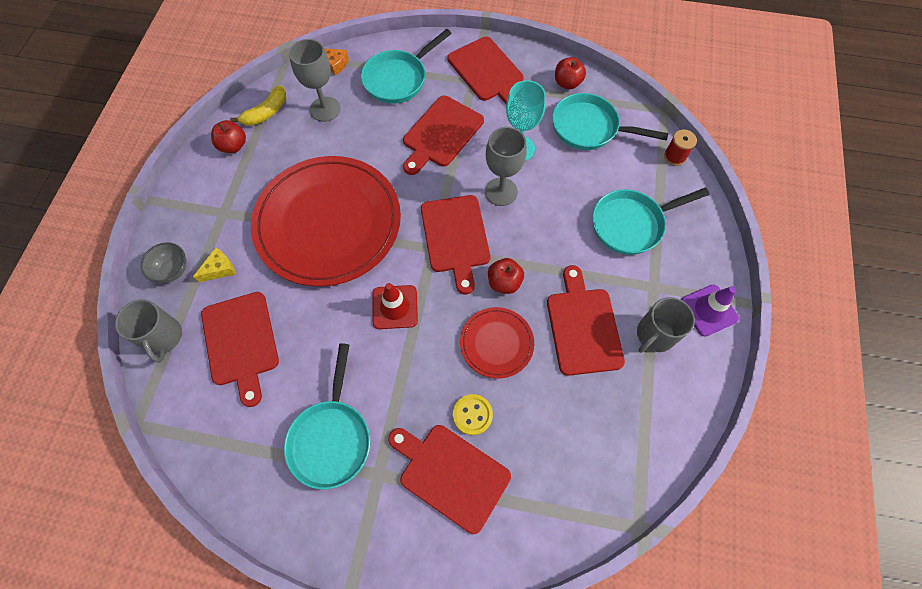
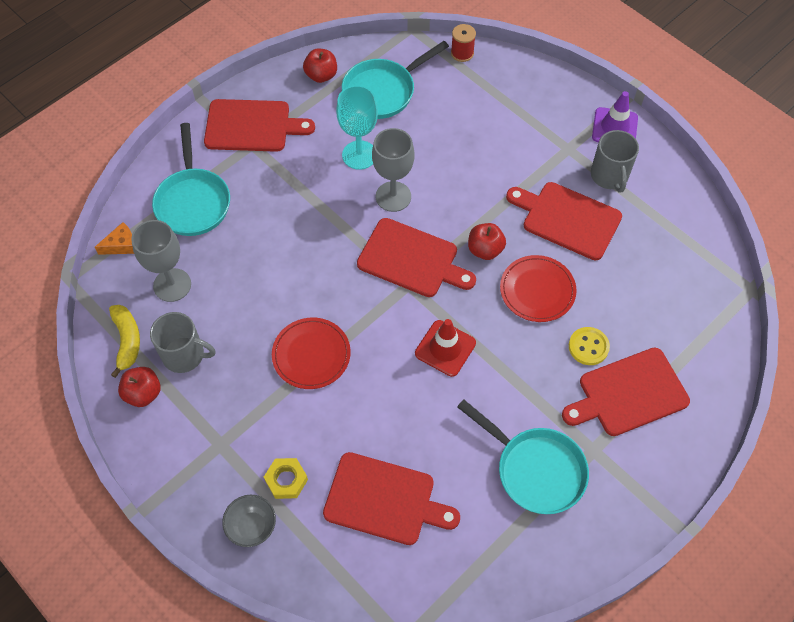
camera: 55 degrees left, 5 degrees down
grey mug [115,299,182,363] -> grey mug moved to [150,312,216,373]
yellow cheese [193,247,235,282] -> yellow nut [264,458,308,499]
red plate [251,156,401,286] -> red plate [272,318,351,389], size x0.46
red cutting board [403,96,484,175] -> none
turquoise pan [592,188,710,255] -> none

